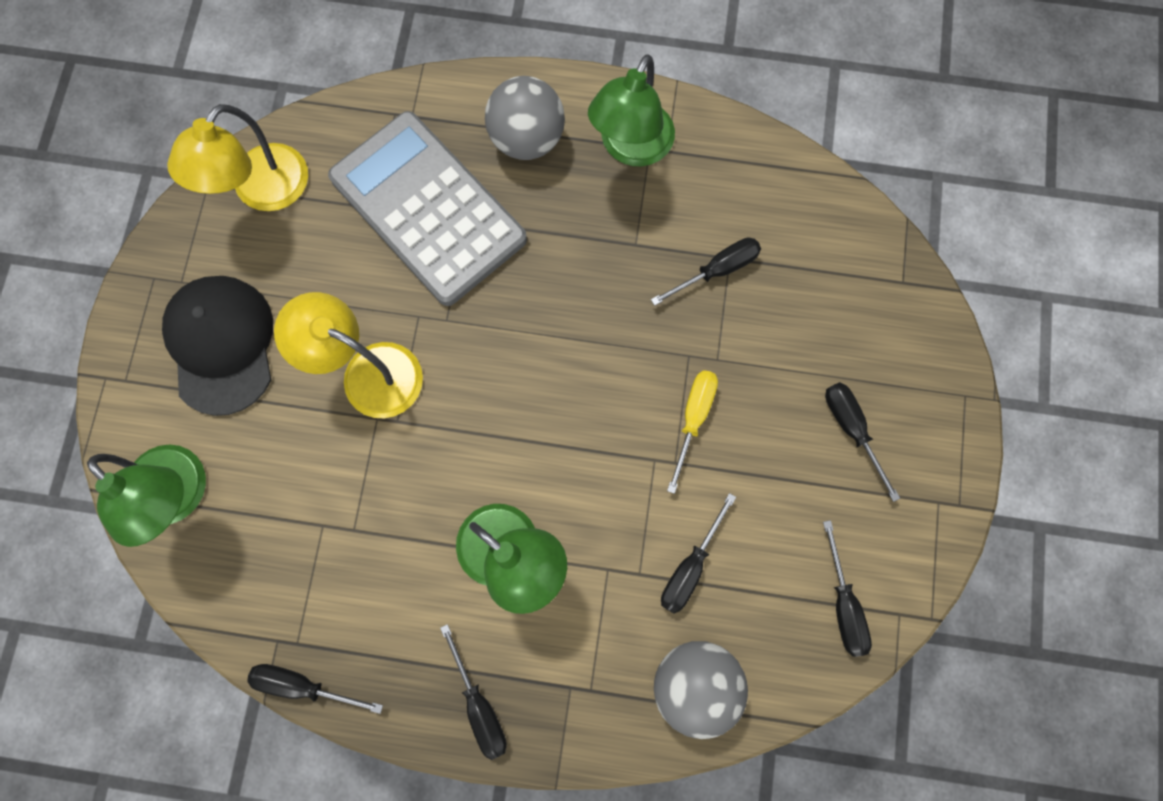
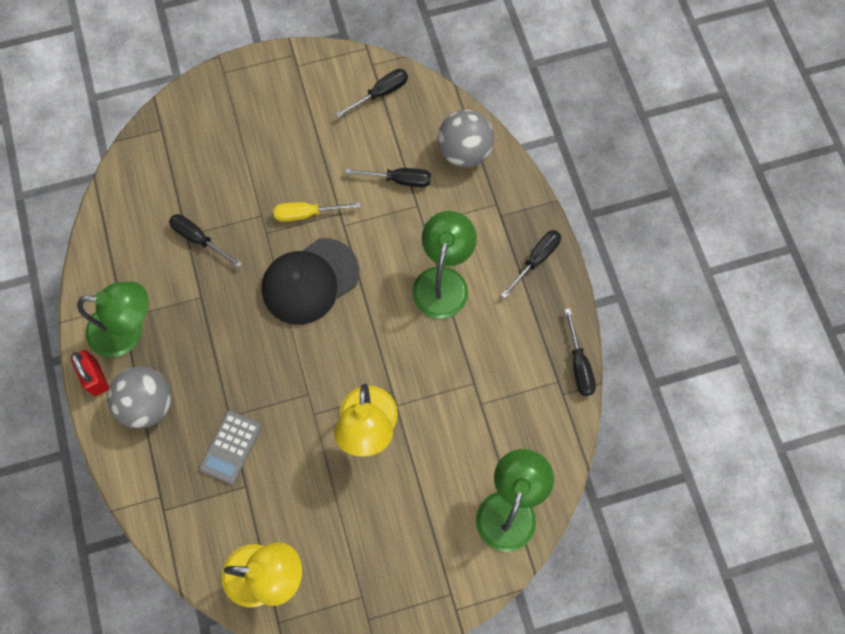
camera: 115 degrees left, 5 degrees down
black cap [162,276,273,416] -> black cap moved to [262,238,359,325]
grey calculator [328,111,527,306] -> grey calculator [199,410,262,484], size x0.45
black screwdriver [825,382,900,502] -> none
none -> red padlock [70,350,109,396]

